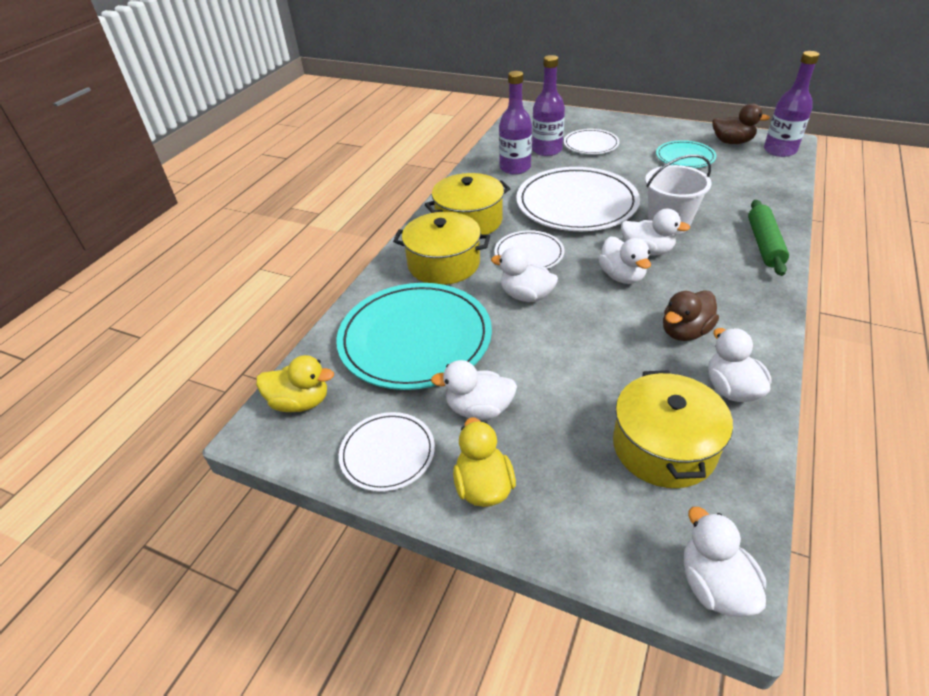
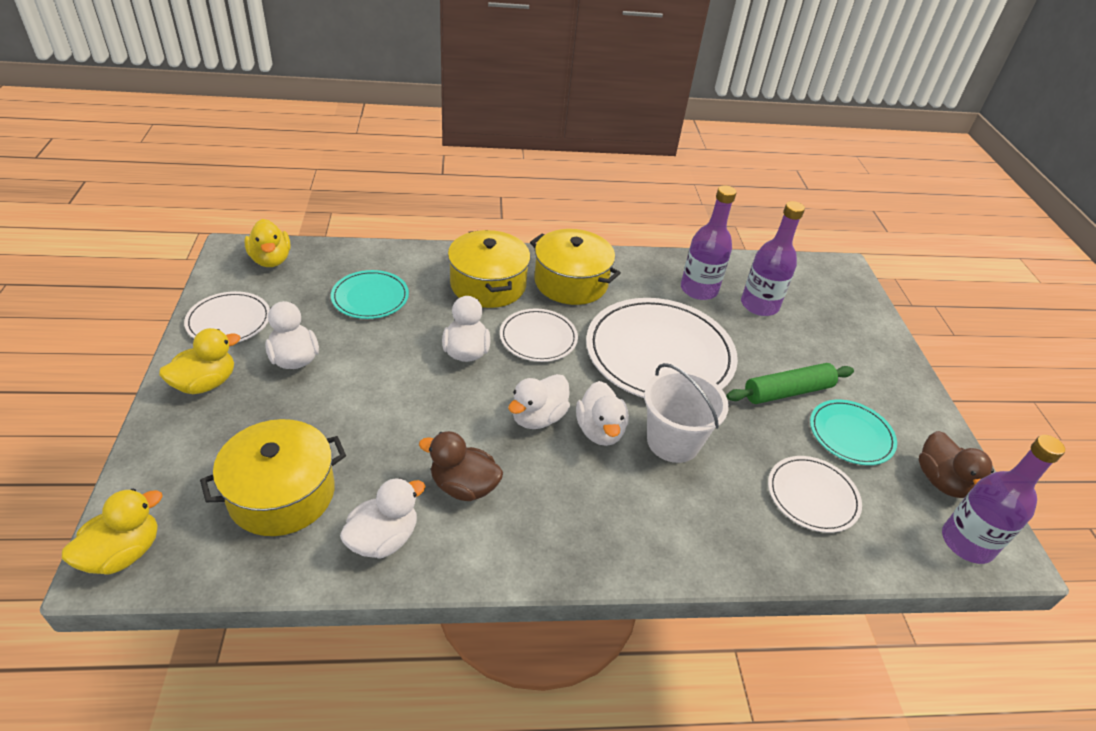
camera: 55 degrees right, 0 degrees up
turquoise plate [336,283,492,390] -> turquoise plate [331,270,409,319], size x0.52
white plate [564,129,620,154] -> white plate moved to [768,456,862,533]
white duck [684,507,766,617] -> yellow duck [62,489,163,575]
green rolling pin [748,200,789,276] -> green rolling pin moved to [726,363,854,404]

